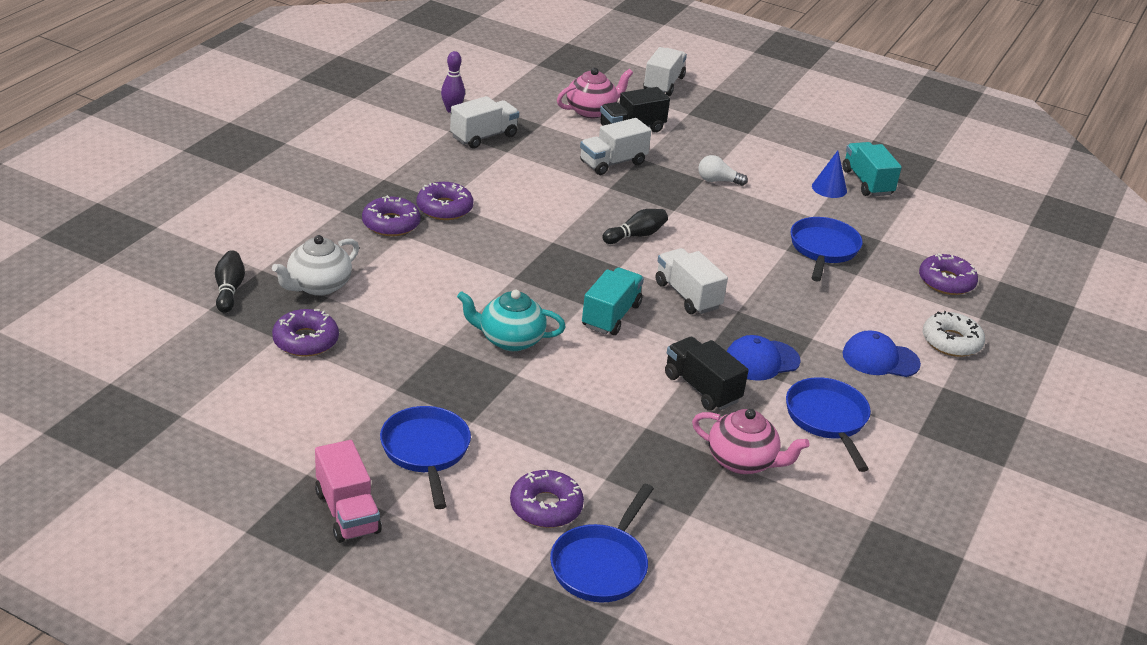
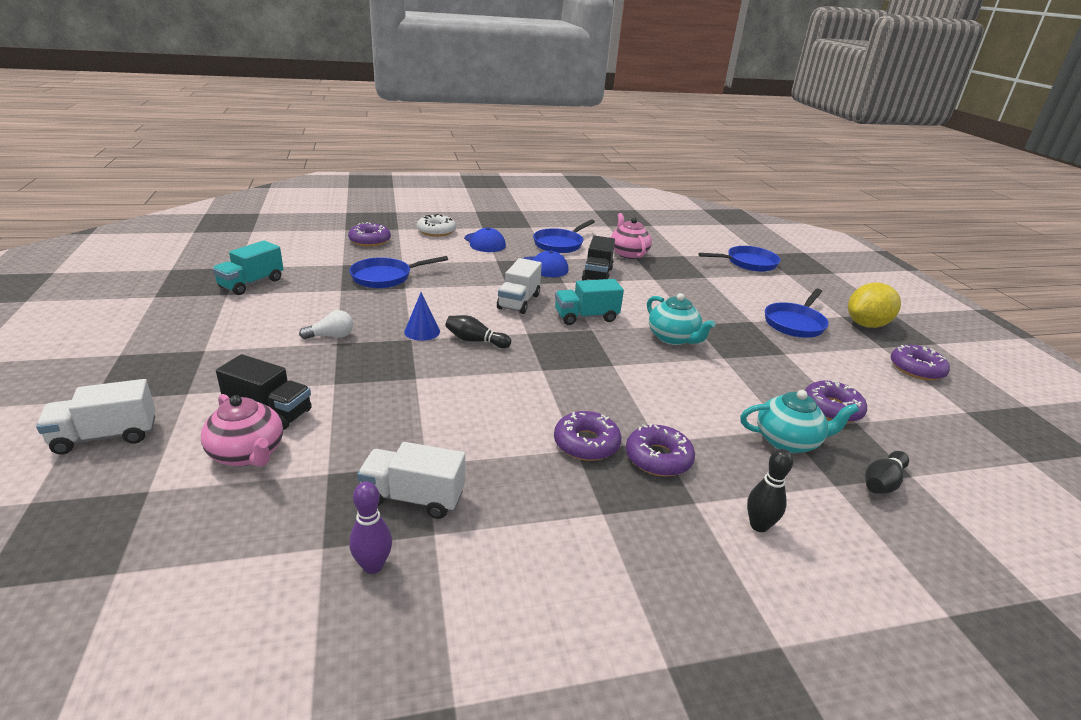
camera: 130 degrees left, 5 degrees down
white teapot [272,235,359,296] -> turquoise teapot [740,390,859,453]
pink truck [315,440,382,543] -> yellow lemon [848,283,901,328]
purple donut [510,470,584,528] -> purple donut moved to [891,345,950,381]
pink teapot [557,68,633,118] -> pink teapot turned 150 degrees counterclockwise [201,394,283,467]
white truck [580,118,652,175] -> none
white light bulb [698,155,748,186] -> white light bulb turned 75 degrees counterclockwise [299,310,353,339]
blue cone [812,151,847,198] -> blue cone moved to [404,292,440,341]
none -> black bowling pin [747,449,793,532]

